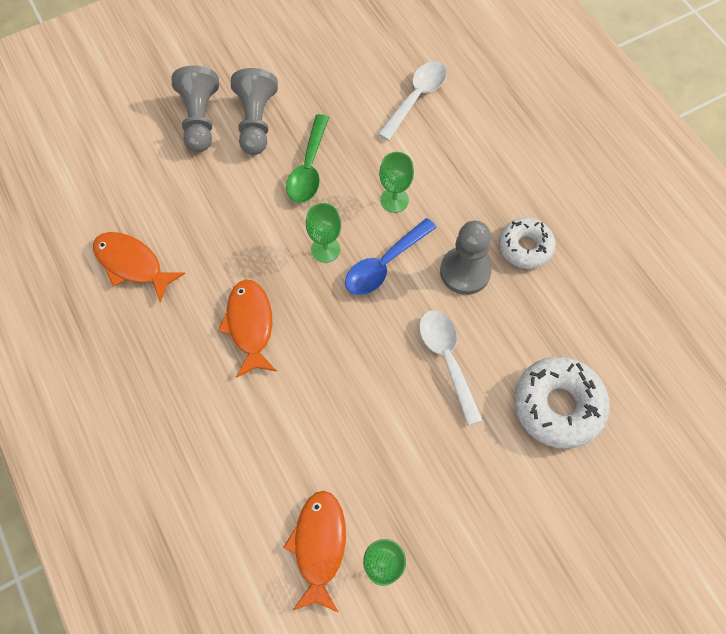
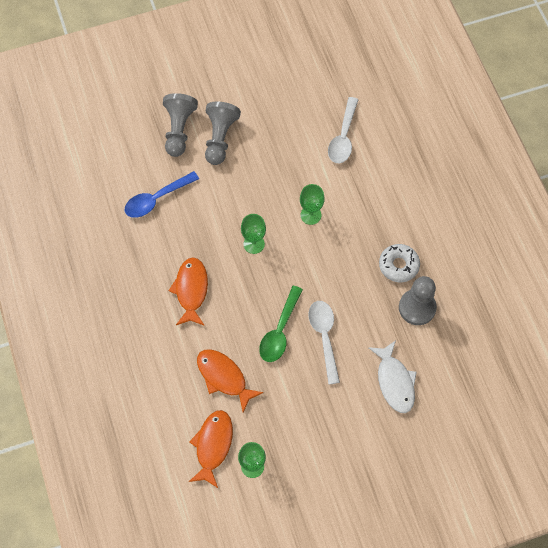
camera: 10 degrees right, 0 degrees up
orange fish [93,232,185,303] -> orange fish moved to [197,349,264,412]
green spoon [286,114,329,203] -> green spoon moved to [259,286,303,362]
blue spoon [345,218,437,295] -> blue spoon moved to [124,171,199,218]
white spoon [378,62,447,141] -> white spoon turned 150 degrees clockwise [328,97,358,163]
grey pawn [440,221,492,295] -> grey pawn moved to [399,276,437,325]
white donut [514,357,610,449] -> white fish [368,340,417,413]

